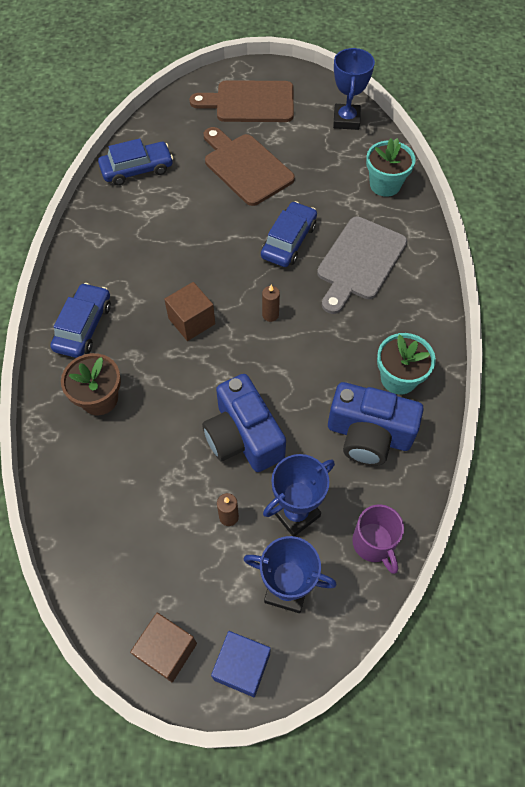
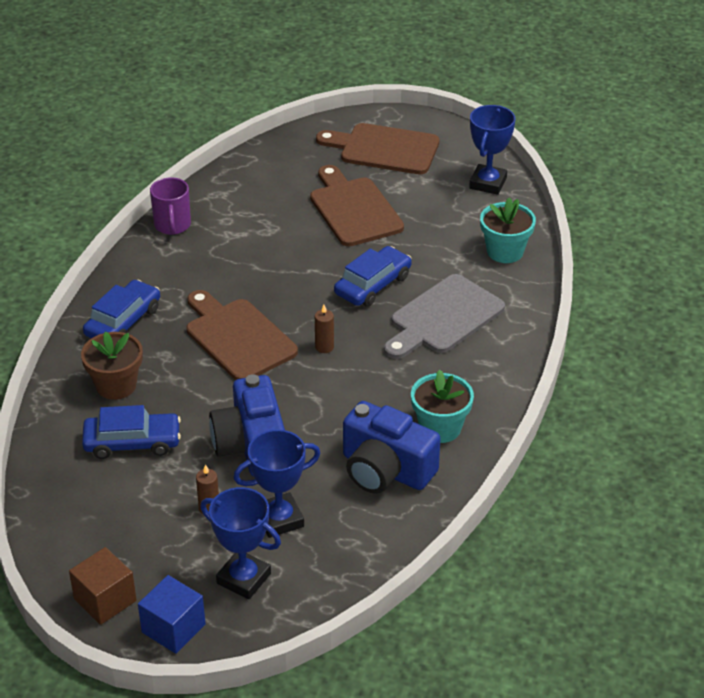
camera: 15 degrees right, 20 degrees down
blue car [98,138,173,186] -> blue car moved to [82,405,181,459]
brown cube [164,282,215,341] -> brown cutting board [187,290,298,380]
purple mug [352,504,404,574] -> purple mug moved to [150,177,191,235]

